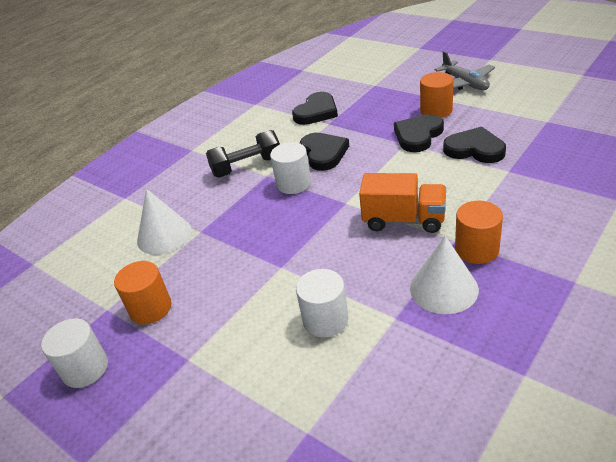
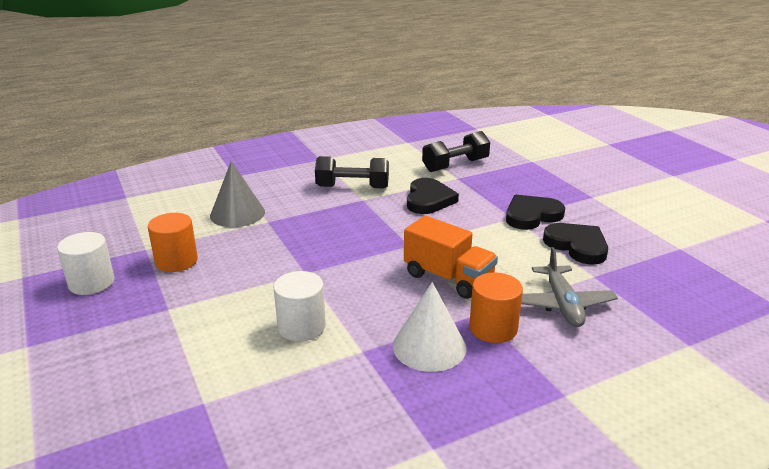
camera: 20 degrees right, 10 degrees down
white cone [137,189,192,255] -> grey cone [210,161,265,227]
white cylinder [270,142,311,194] -> none
black heart [292,92,338,125] -> black dumbbell [422,131,490,172]
orange cylinder [420,72,453,118] -> none
grey plane [434,51,495,90] -> grey plane moved to [521,247,618,327]

